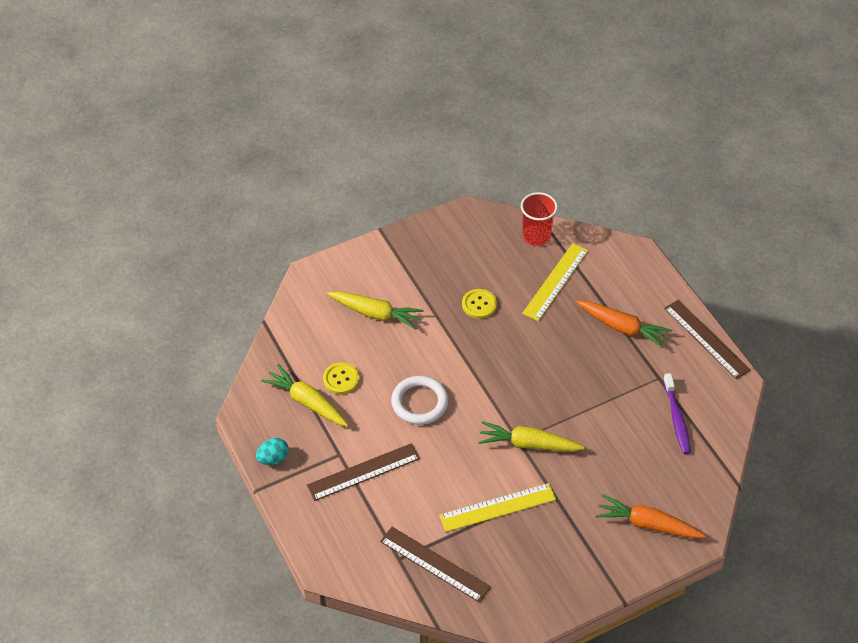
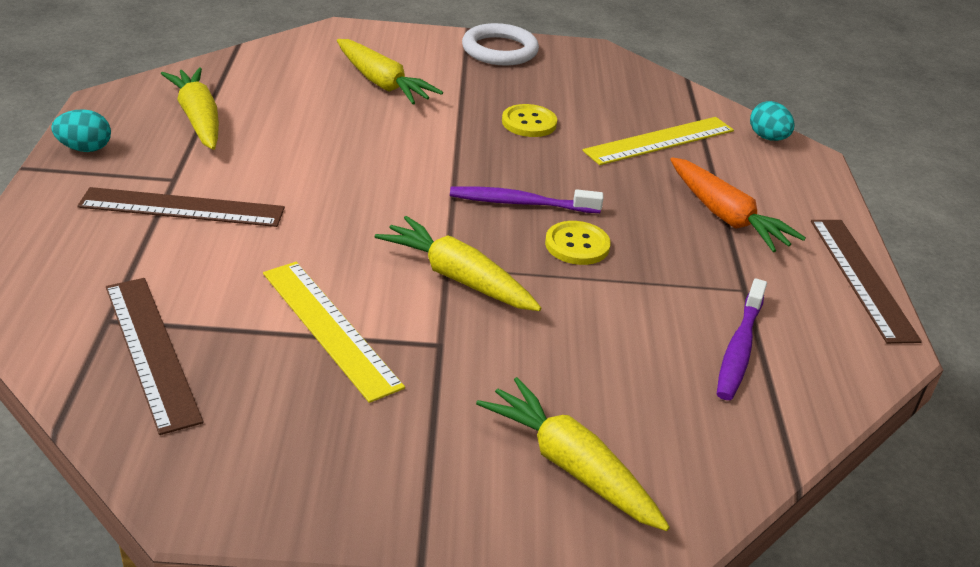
camera: 25 degrees right, 15 degrees down
yellow button [323,362,359,394] -> yellow button moved to [545,221,611,265]
white ring [391,376,448,425] -> white ring moved to [462,23,539,66]
yellow ruler [439,483,556,532] -> yellow ruler turned 45 degrees clockwise [263,262,405,403]
red cup [521,192,558,246] -> none
orange carrot [596,494,706,539] -> yellow carrot [476,377,670,531]
none -> purple toothbrush [450,186,603,213]
none -> turquoise egg [750,101,794,141]

